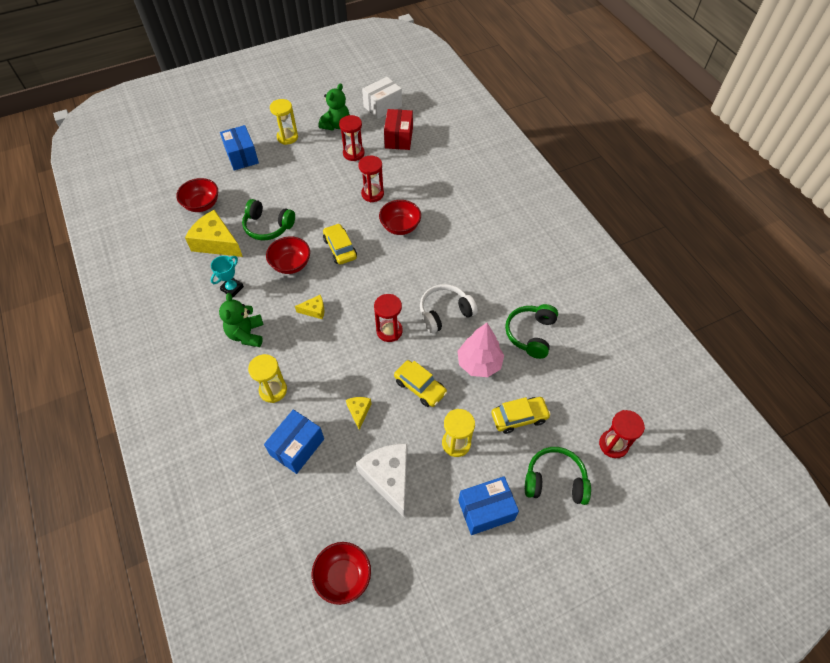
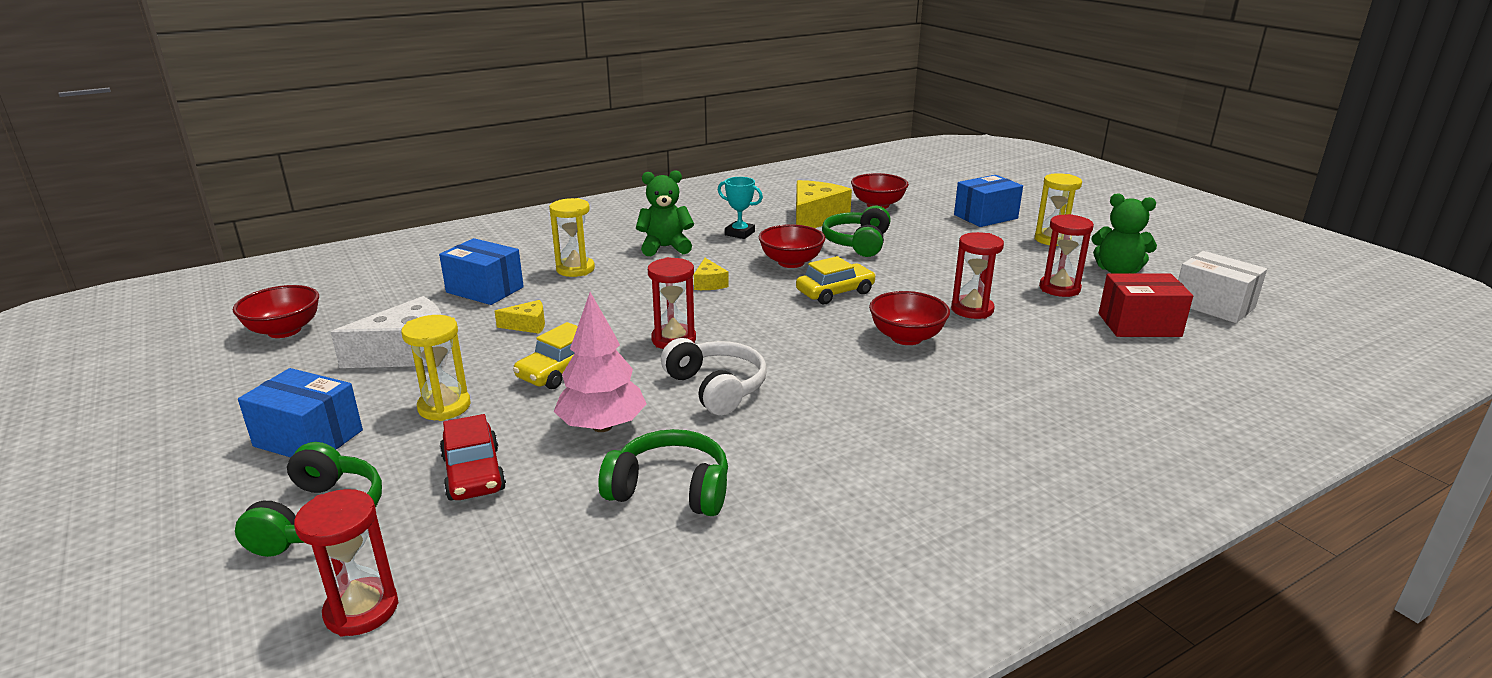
camera: 85 degrees right, 30 degrees down
blue box [458,476,519,535] -> blue box turned 45 degrees counterclockwise [238,368,363,457]
yellow car [491,397,551,434] -> red car [440,414,506,501]

